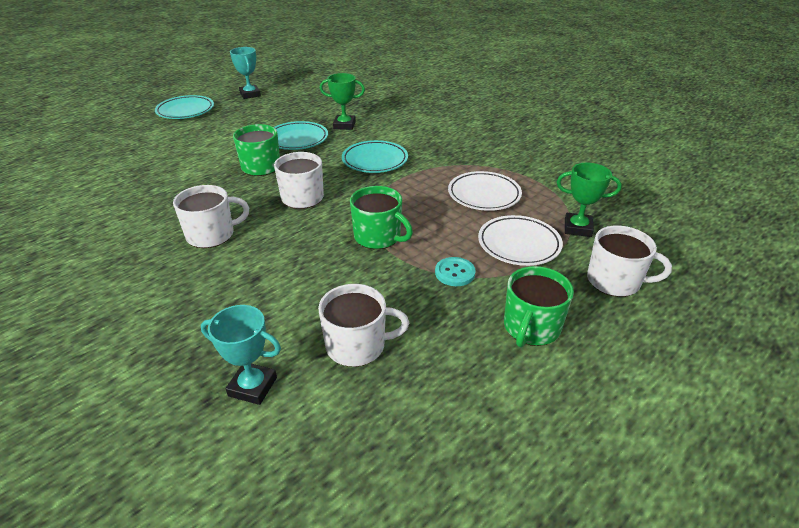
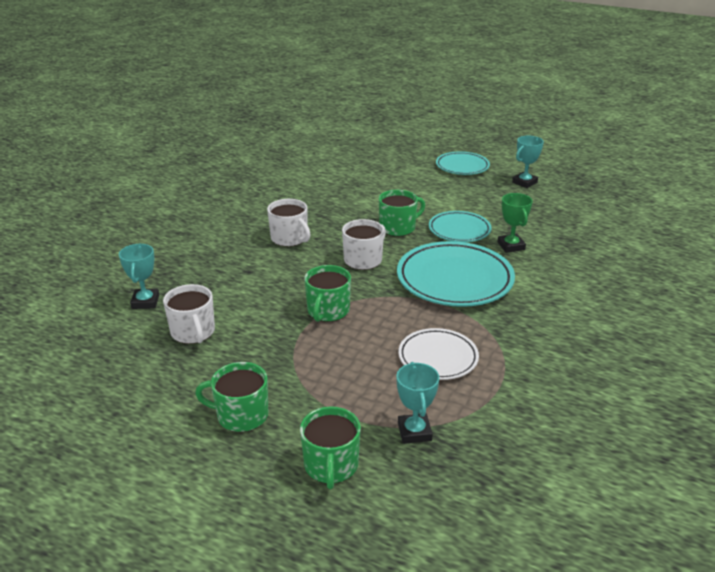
camera: 70 degrees right, 5 degrees down
turquoise plate [342,140,408,173] -> turquoise plate [397,241,515,307], size x1.68
turquoise button [435,257,476,286] -> none
white plate [478,215,563,266] -> none
green trophy [557,163,622,237] -> turquoise trophy [396,362,439,444]
white mug [587,226,672,297] -> green mug [300,406,361,489]

